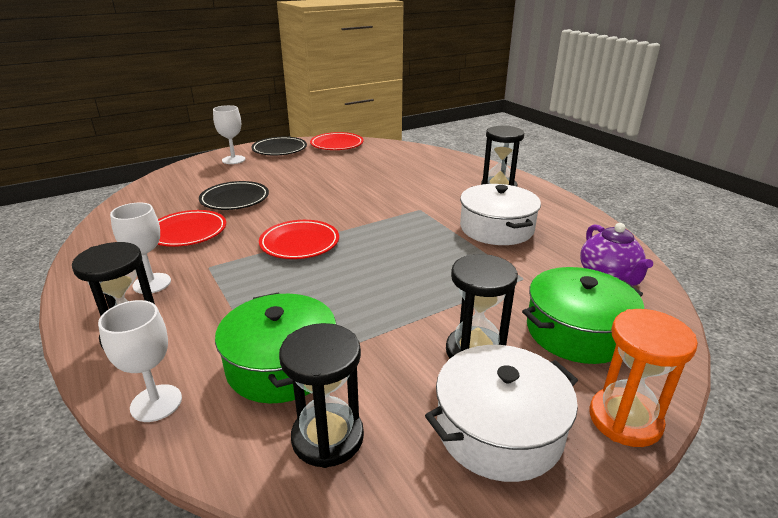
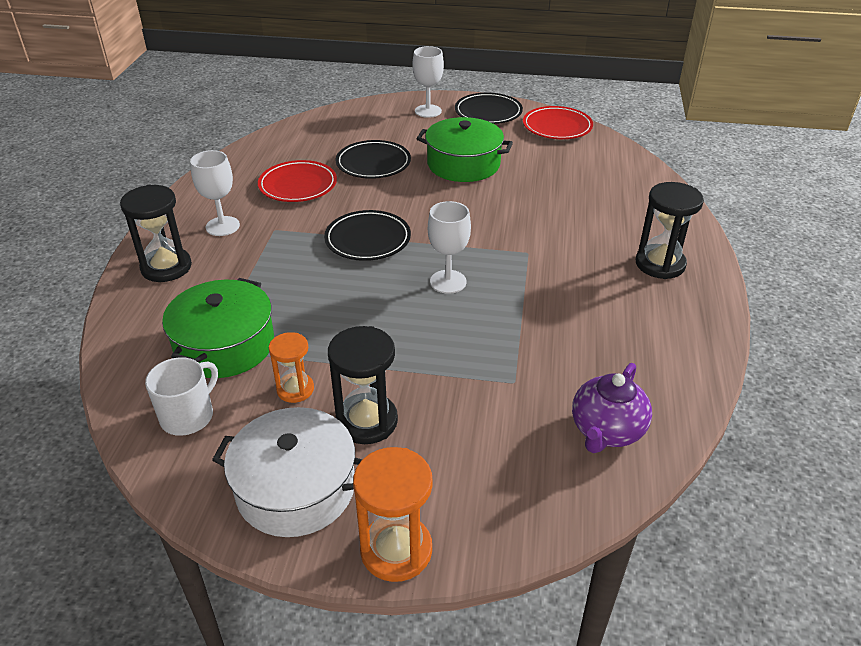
camera: 40 degrees right, 10 degrees up
white goblet [98,300,182,422] -> white goblet moved to [428,201,471,294]
red plate [259,220,339,259] -> black plate [324,210,411,261]
black hourglass [279,323,364,468] -> white mug [145,357,218,436]
white pot [460,184,541,245] -> none
green pot [522,267,644,364] -> green pot moved to [417,117,513,182]
none -> orange hourglass [269,332,314,403]

